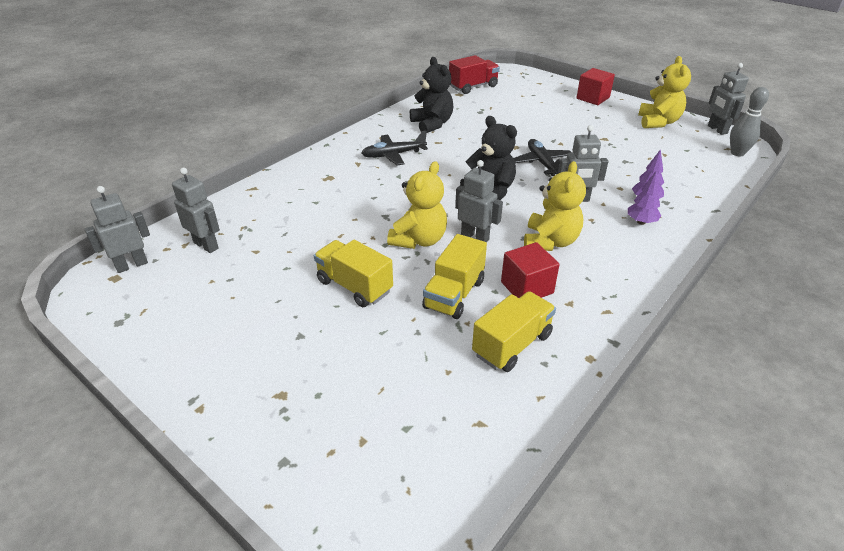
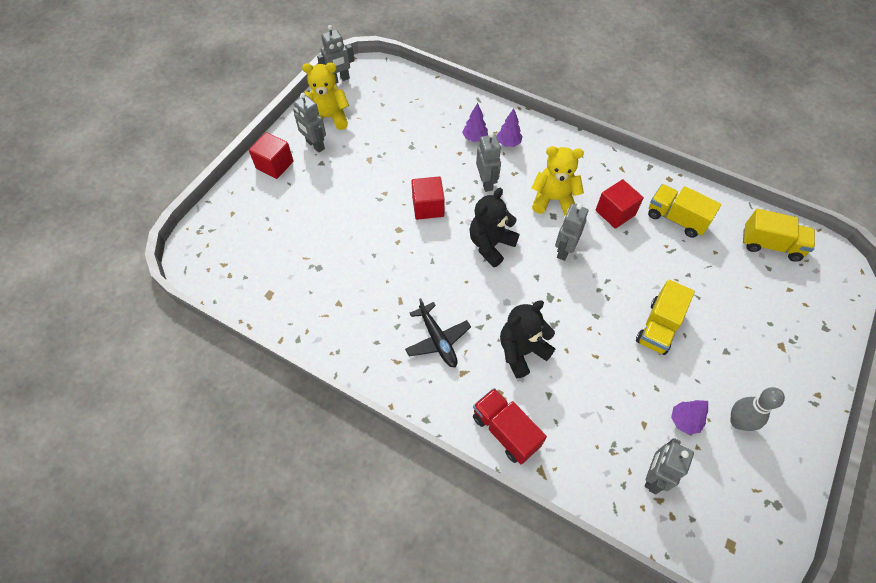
camera: 100 degrees left, 20 degrees up
grey robot [85,186,150,273] -> grey robot moved to [293,93,326,153]
yellow teddy bear [387,161,447,249] -> none
black teddy bear [410,57,453,133] -> black teddy bear moved to [500,300,555,378]
yellow truck [422,234,487,319] -> yellow truck moved to [743,209,815,262]
red truck [449,55,500,94] -> red truck moved to [473,388,547,464]
black plane [513,139,571,176] -> red cube [411,176,445,220]
grey bowling pin [730,87,769,156] -> grey bowling pin moved to [730,387,785,431]
none -> purple tree [671,400,708,435]

